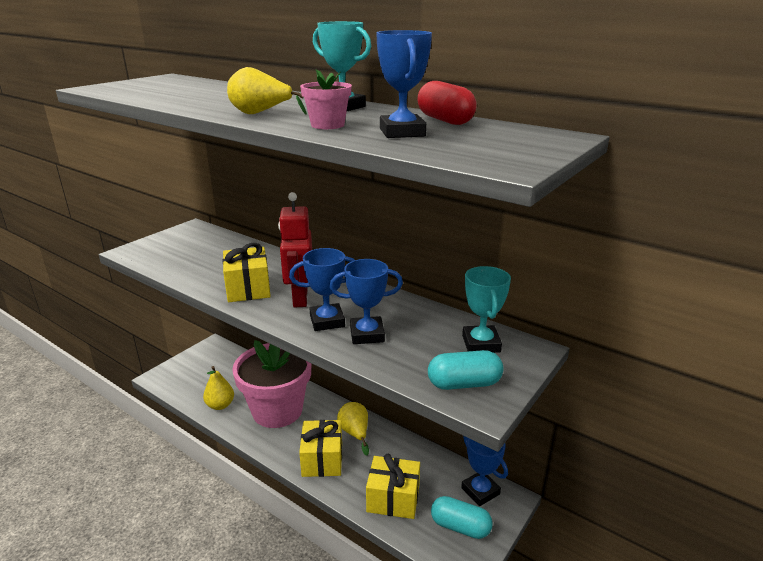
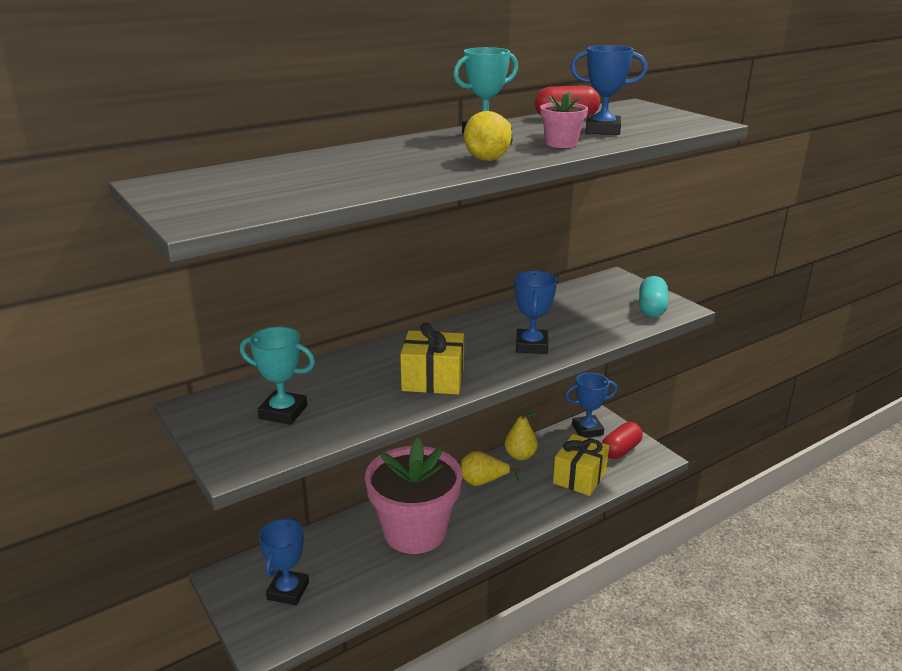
camera: 70 degrees left, 0 degrees up
yellow pear [203,366,234,410] -> yellow pear moved to [505,410,538,460]
red robot [278,192,312,308] -> none
yellow gift [299,420,342,477] -> none
blue trophy [330,259,403,344] -> blue trophy moved to [259,518,309,605]
turquoise capsule [431,496,493,539] -> red capsule [602,422,643,459]
turquoise trophy [462,266,511,353] -> turquoise trophy moved to [240,327,315,425]

